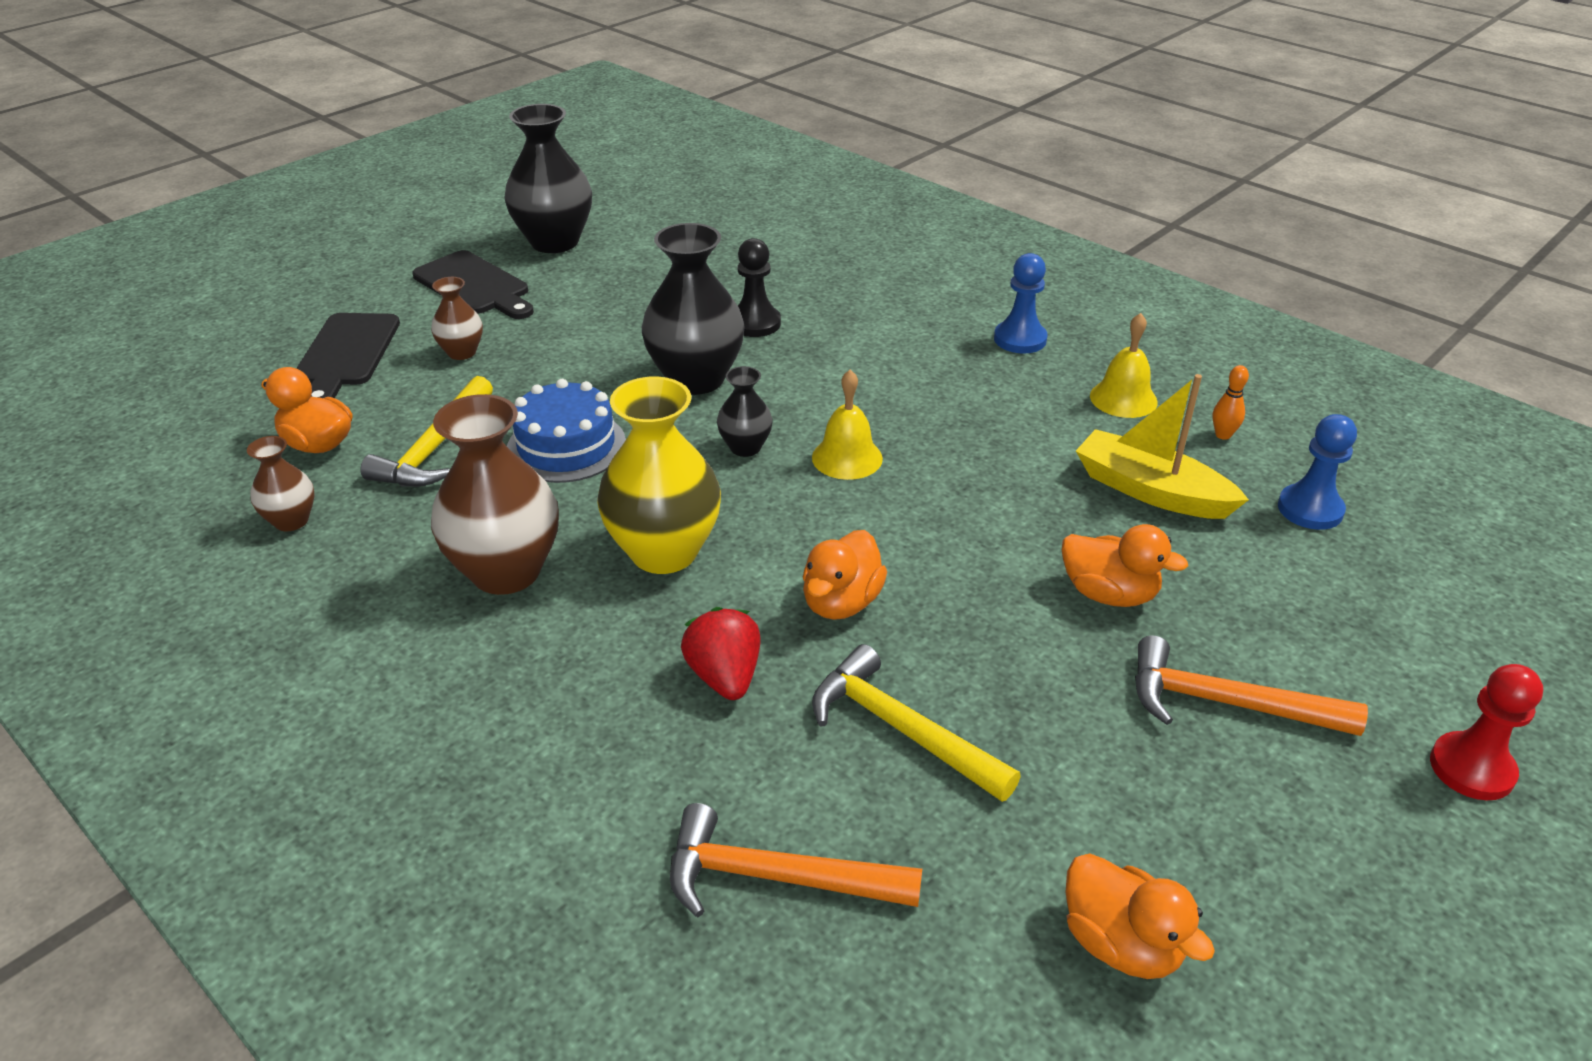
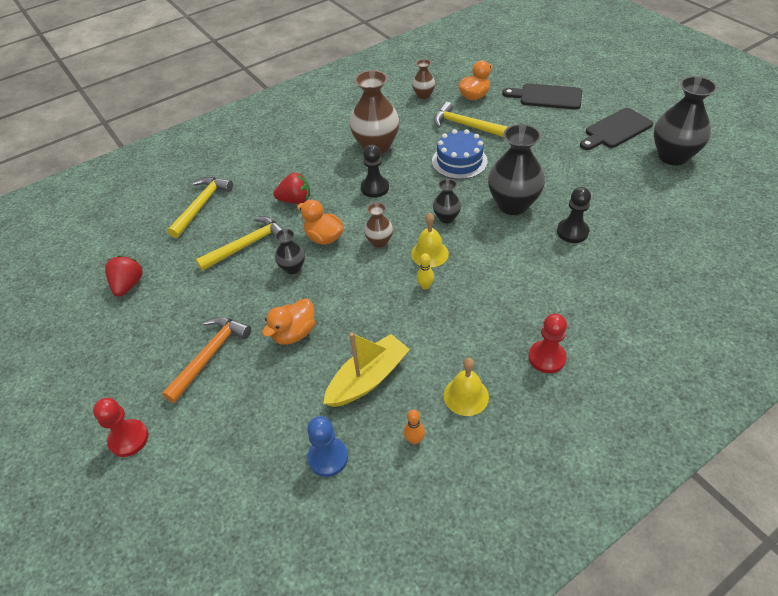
camera: 105 degrees right, 10 degrees up
brown vase [431,277,483,360] -> brown vase moved to [364,202,393,248]
yellow vase [597,376,721,574] -> black pawn [361,145,389,198]
orange hammer [670,803,922,917] -> yellow hammer [167,177,233,238]
blue pawn [994,253,1048,354] -> red pawn [529,314,567,373]
orange duck [1066,853,1215,979] -> red strawberry [105,255,143,297]
none -> black vase [275,229,305,274]
none -> yellow bowling pin [417,253,434,290]

